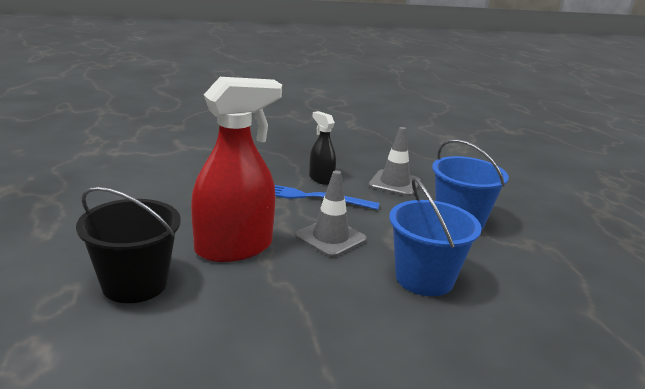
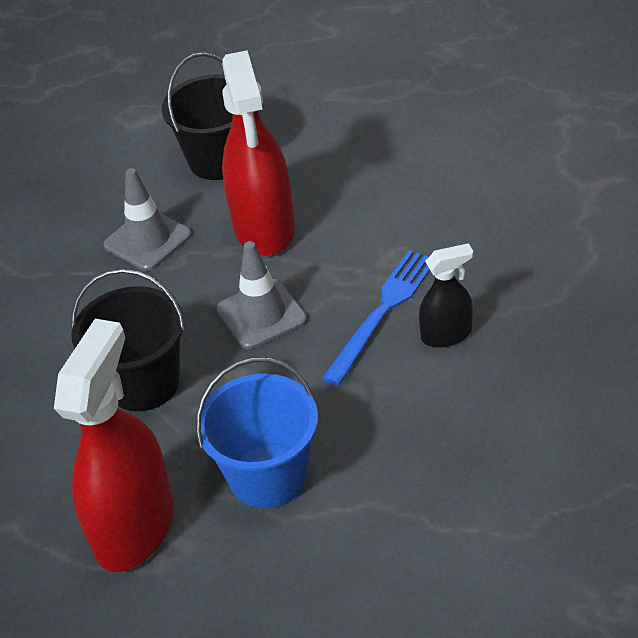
camera: 115 degrees right, 20 degrees up
grey traffic cone [368,127,421,196] -> grey traffic cone moved to [103,168,192,271]
blue bucket [389,178,482,296] -> black bucket [71,269,185,411]
none -> red spray bottle [54,319,174,572]

